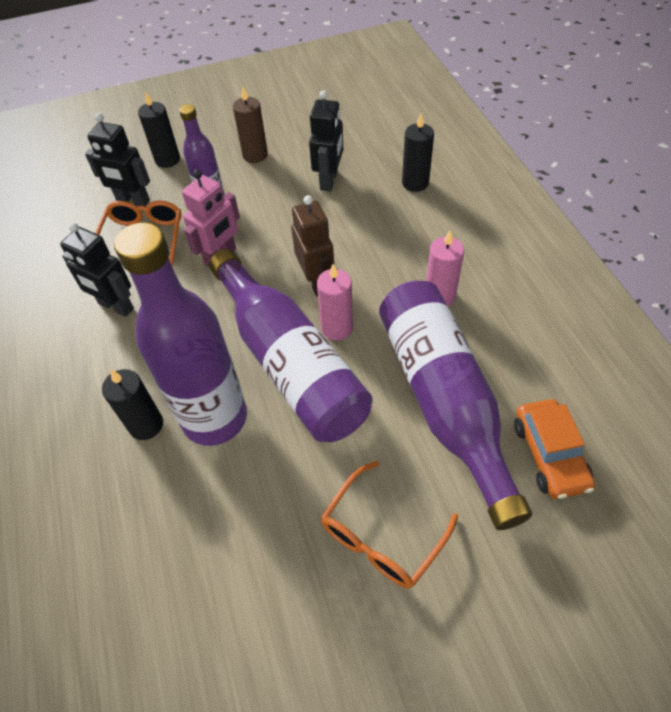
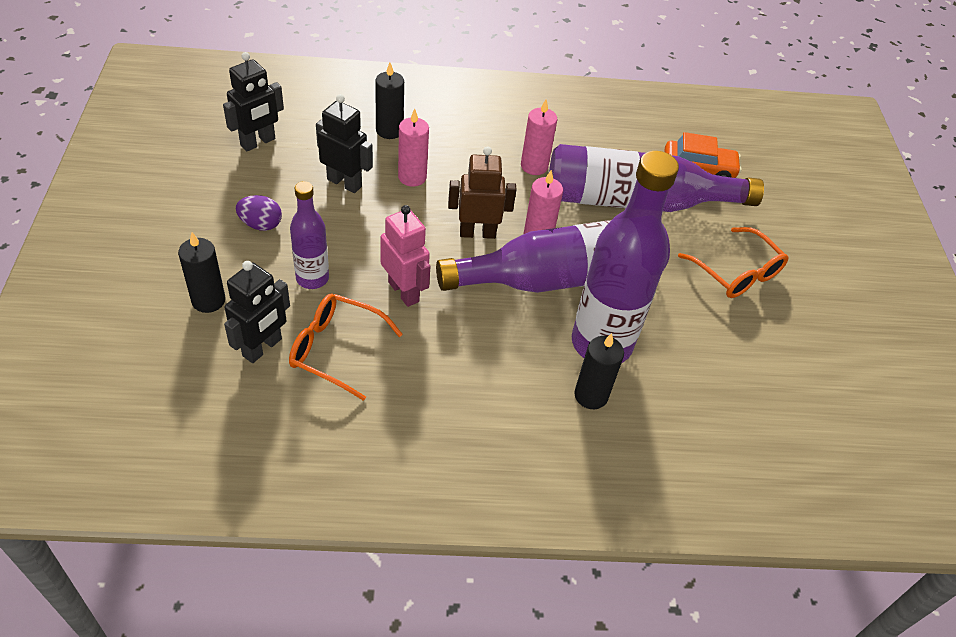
camera: 80 degrees left, 5 degrees down
black robot [60,222,134,317] -> black robot moved to [223,52,284,151]
brown candle [233,87,268,163] -> purple egg [236,195,282,231]
none -> pink candle [398,109,429,187]

